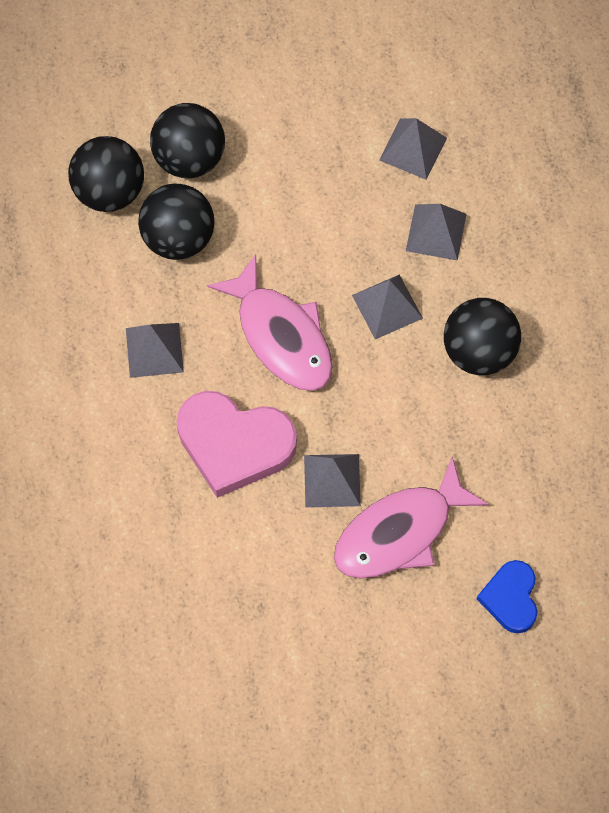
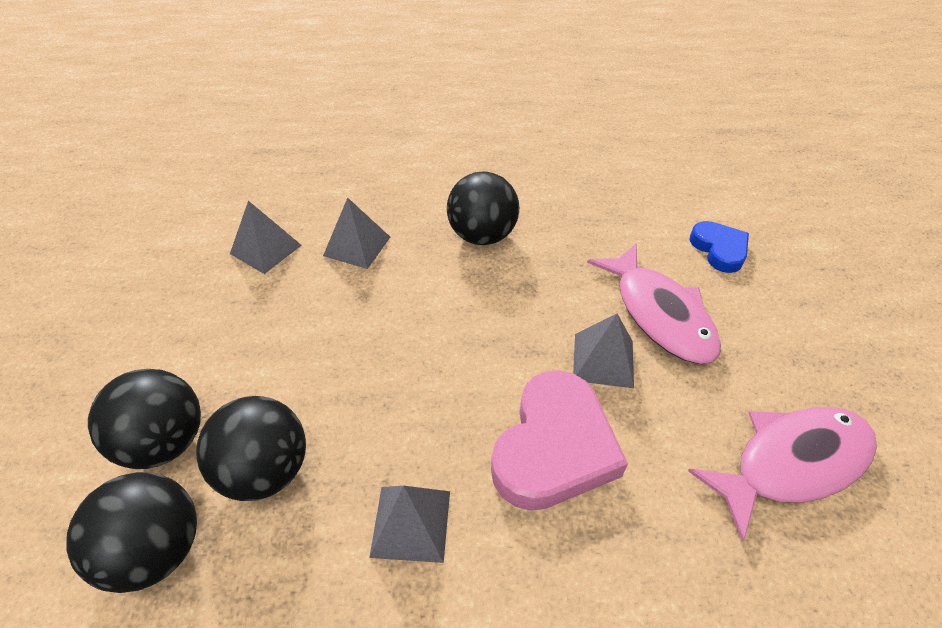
camera: 80 degrees left, 20 degrees down
pink fish [207,254,332,391] -> pink fish moved to [688,407,877,541]
grey pyramid [352,275,423,339] -> none
blue heart [477,560,537,633] -> blue heart turned 120 degrees counterclockwise [690,221,749,273]

